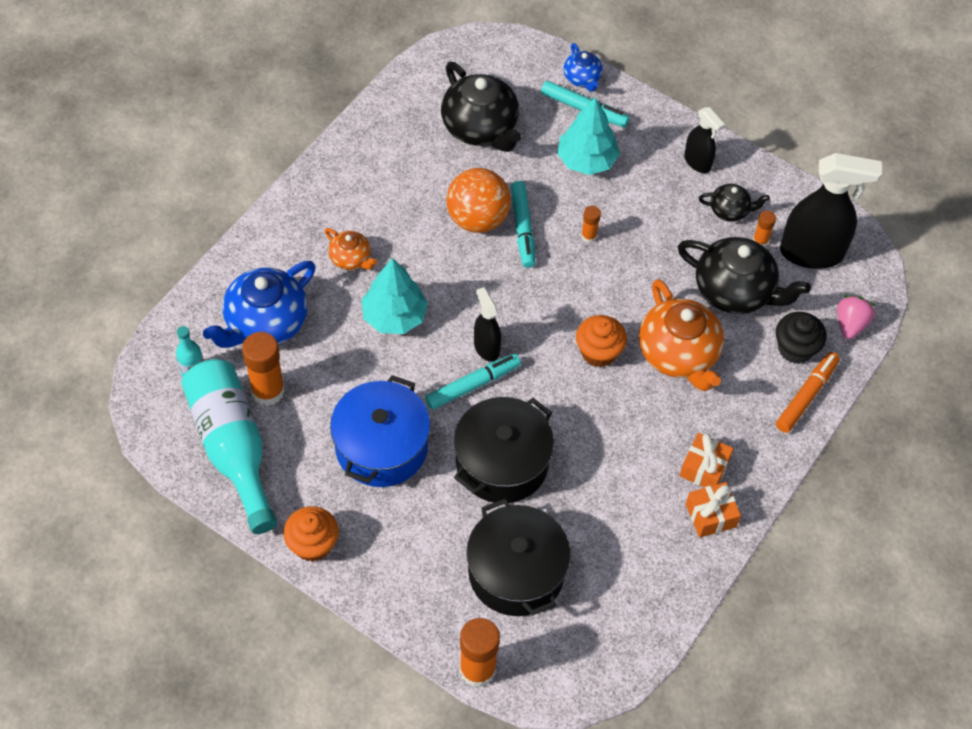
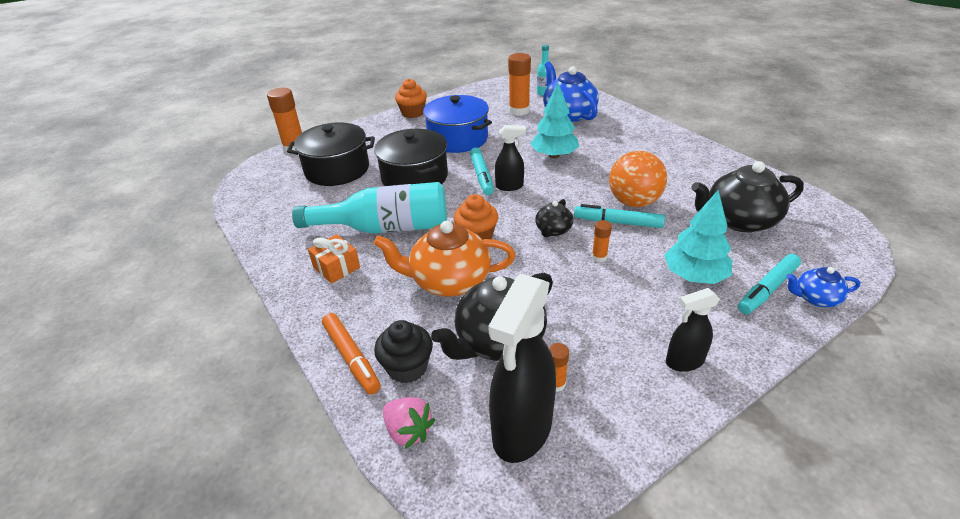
camera: 115 degrees right, 20 degrees down
turquoise bottle [181,359,277,534] -> turquoise bottle moved to [292,182,447,234]
orange teapot [325,228,377,270] -> none
orange gift [686,482,741,538] -> none
black teapot [699,184,770,222] -> black teapot moved to [535,199,573,237]

